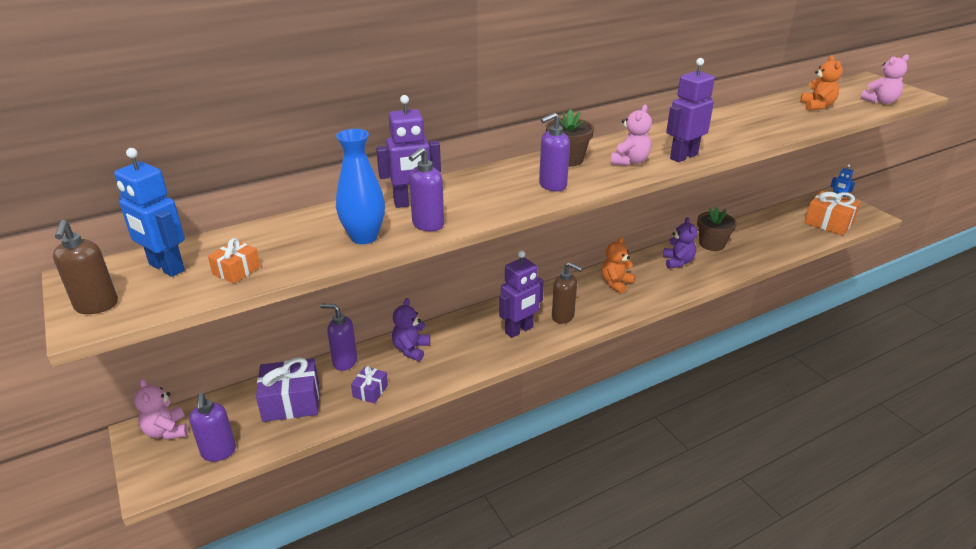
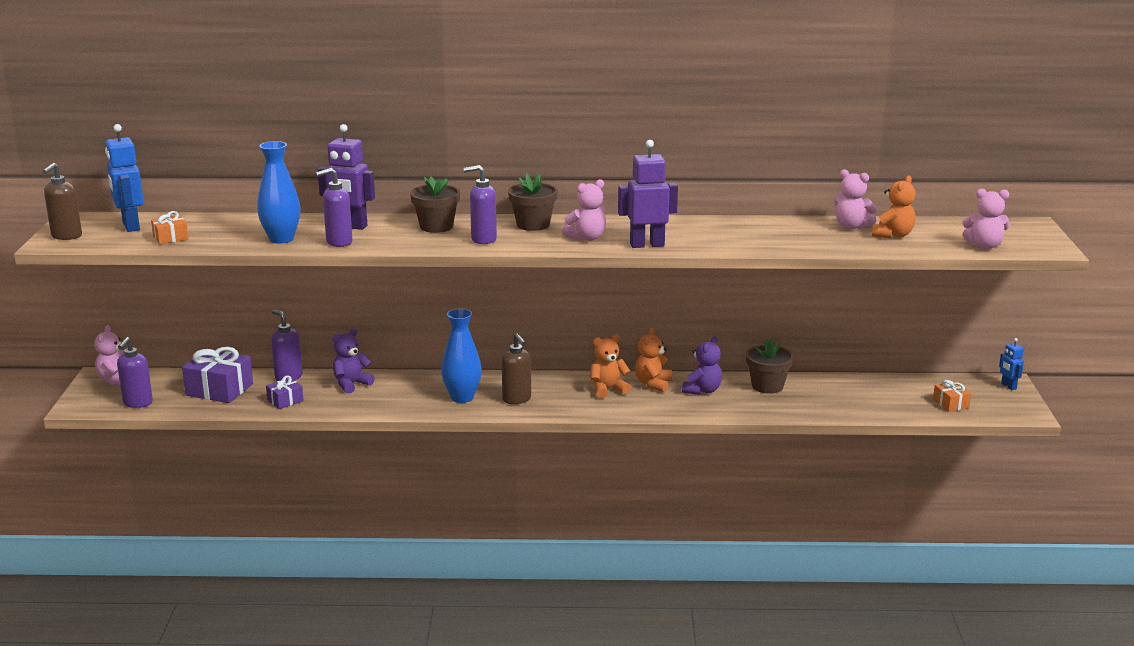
camera: 30 degrees right, 10 degrees down
purple robot [499,250,544,338] -> blue vase [441,309,482,403]
orange gift [804,191,861,236] -> orange gift [933,380,971,412], size x0.54
none -> brown flower pot [410,177,460,233]
none -> orange teddy bear [635,328,672,392]
none -> pink teddy bear [835,169,877,229]

